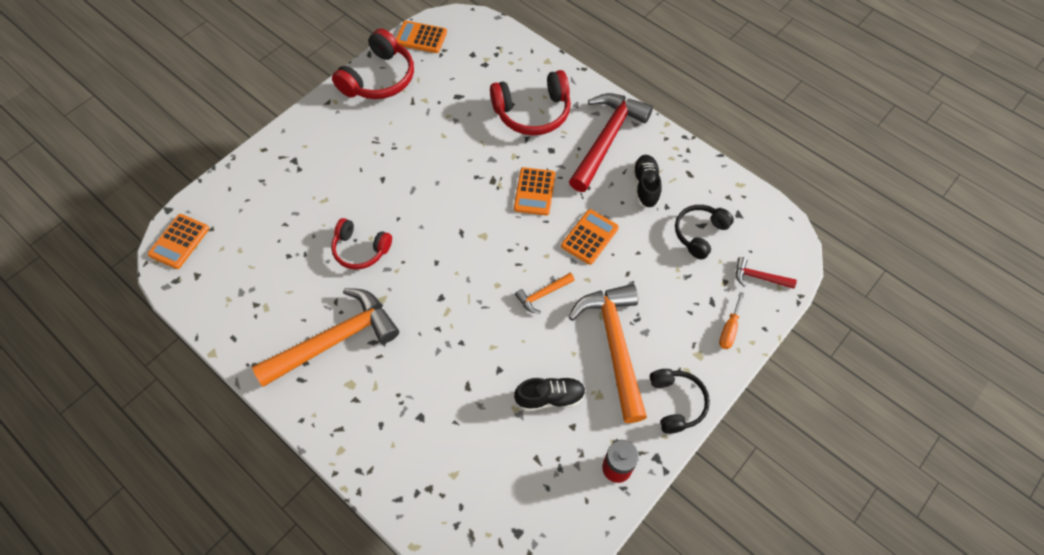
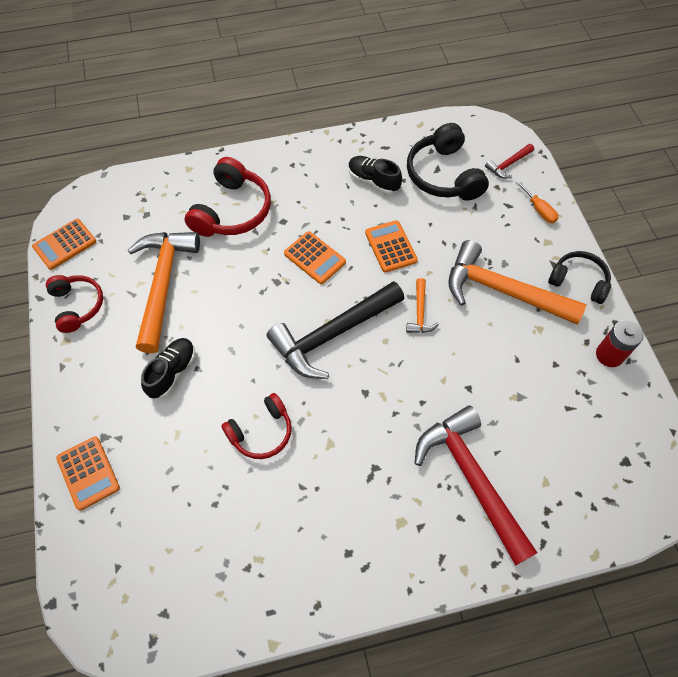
camera: 55 degrees left, 0 degrees up
orange calculator [148,214,209,269] -> orange calculator moved to [56,436,120,511]
orange hammer [252,288,399,387] -> orange hammer moved to [128,232,200,353]
red headphones [332,28,414,99] -> red headphones [46,275,103,333], size x0.65
black shoe [514,377,586,411] -> black shoe moved to [141,338,195,398]
red hammer [569,93,653,192] -> red hammer moved to [414,406,537,566]
black headphones [675,205,734,259] -> black headphones [407,123,489,201], size x1.53
none -> black hammer [267,281,405,379]

